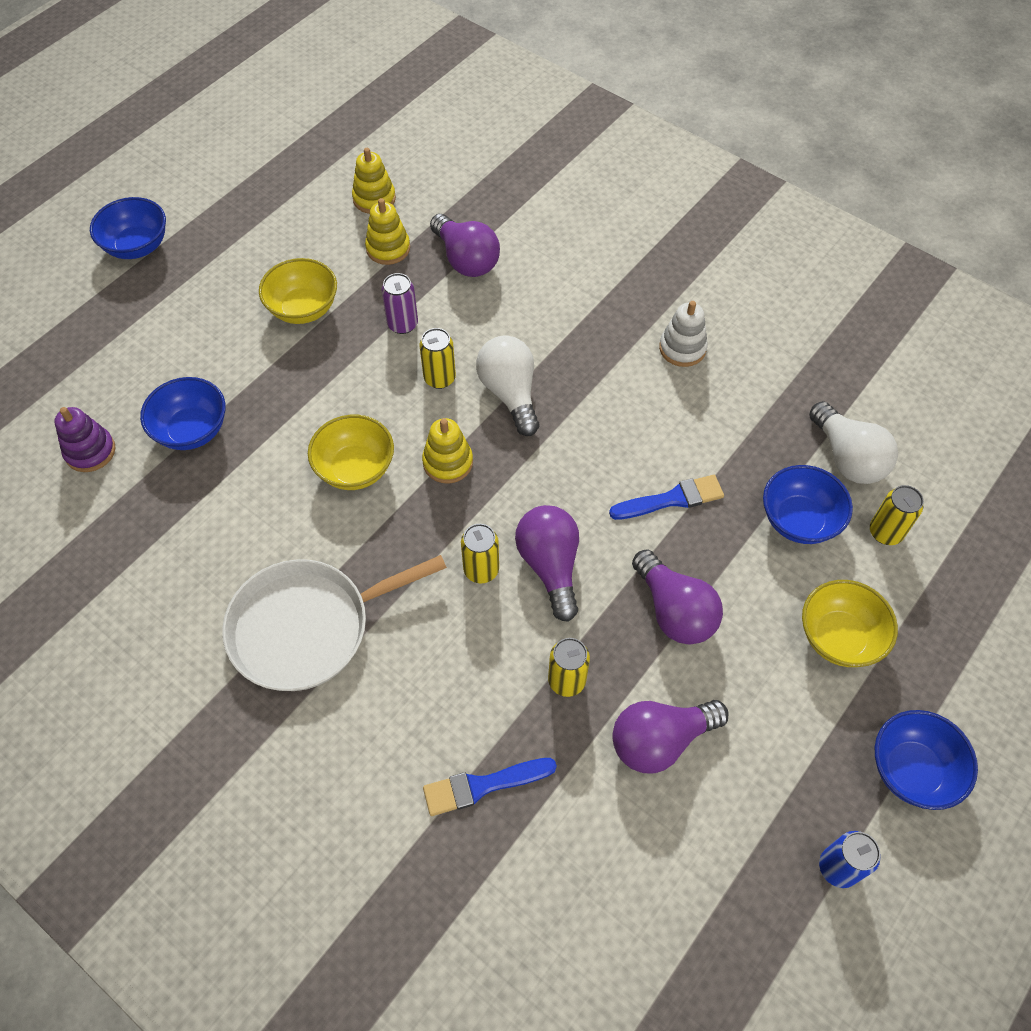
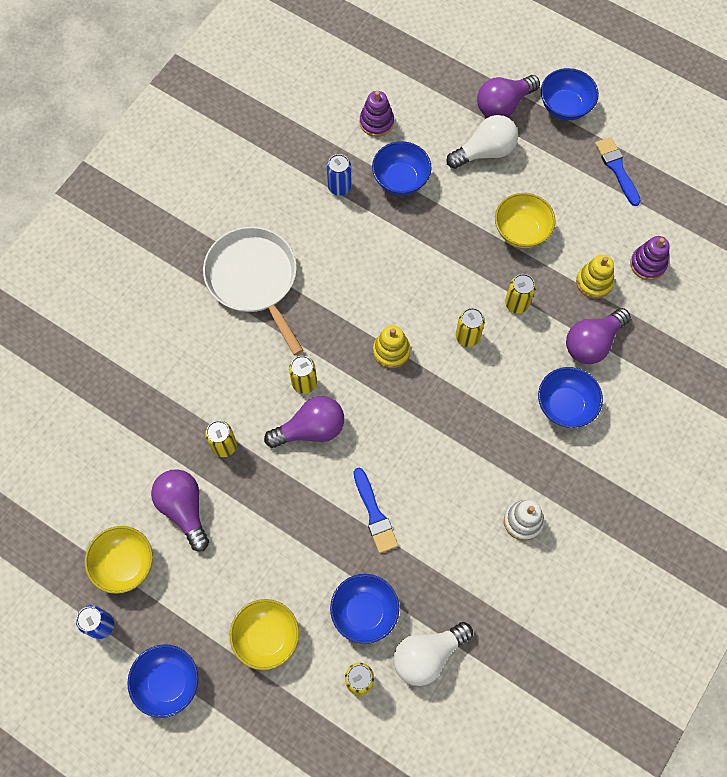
camera: 85 degrees right, 10 degrees up
yellow bowl [308,415,394,490] -> yellow bowl moved to [85,526,153,594]
yellow stacking toy [352,148,396,214] -> purple stacking toy [630,236,670,280]
purple can [382,273,418,334] -> yellow can [505,274,536,313]
blue brush [423,758,557,816] -> blue brush moved to [595,137,641,206]
white light bulb [476,335,539,436] -> white light bulb moved to [446,115,518,169]
purple light bulb [632,550,723,645] -> purple light bulb moved to [477,75,540,118]
none -> blue can [327,154,352,196]
none -> blue bowl [538,367,603,428]

